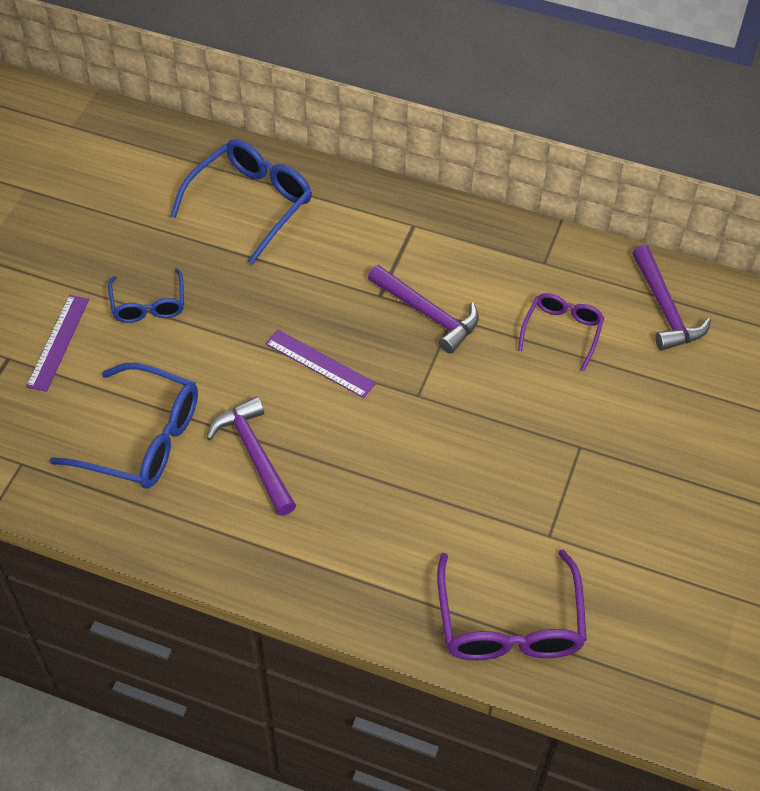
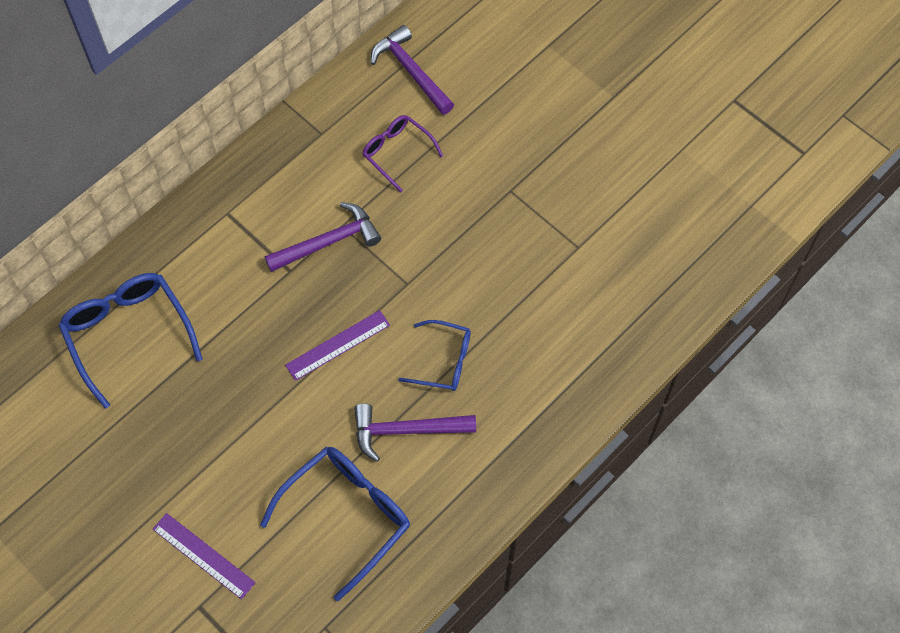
camera: 65 degrees left, 10 degrees up
blue glasses [108,268,184,323] -> blue glasses moved to [398,320,471,391]
purple glasses [437,549,587,660] -> none
purple hammer [632,245,711,351] -> purple hammer turned 135 degrees counterclockwise [371,25,454,115]

